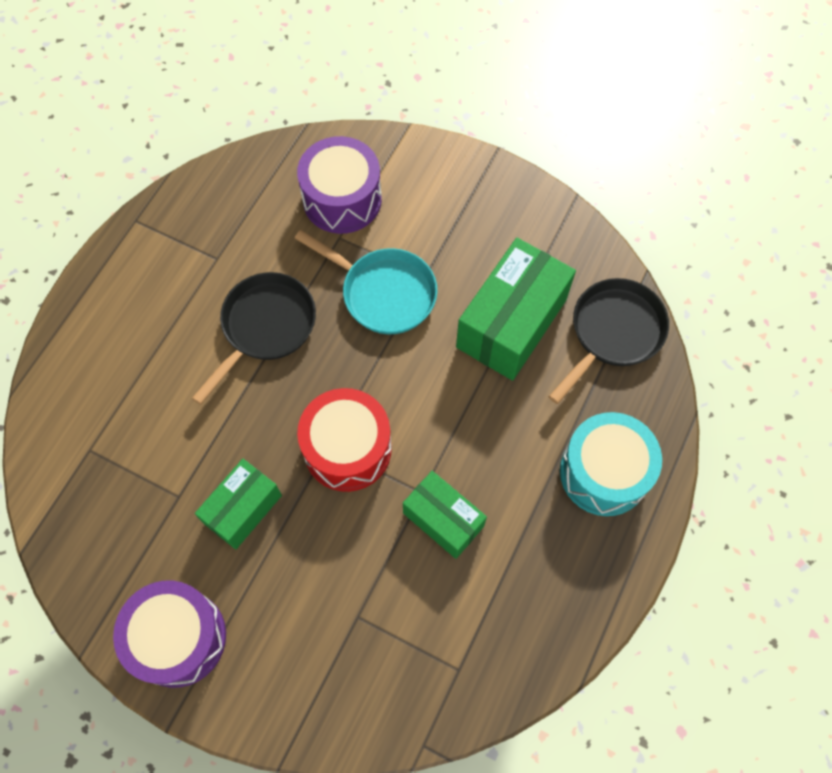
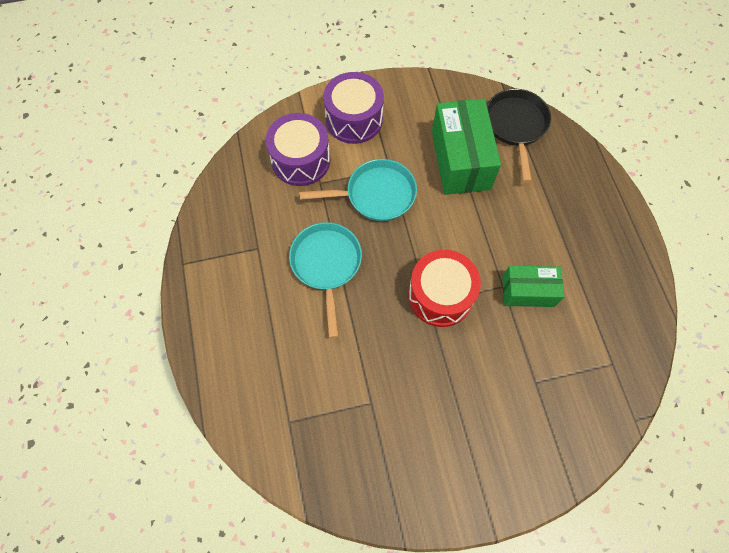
camera: 40 degrees left, 0 degrees up
purple drum [113,581,226,688] -> purple drum moved to [323,72,384,144]
black pan [192,272,316,405] -> turquoise pan [289,222,362,338]
green box [195,459,282,550] -> none
turquoise drum [560,412,662,516] -> none

